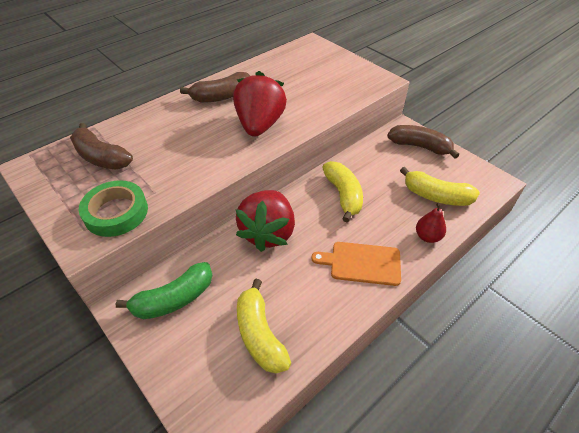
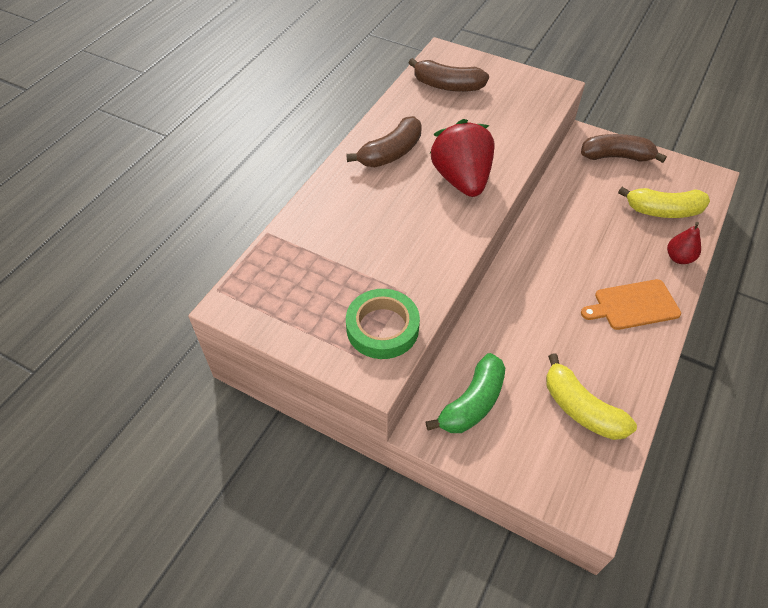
camera: 20 degrees left, 5 degrees up
brown banana [70,123,133,169] -> brown banana moved to [408,58,489,92]
red strawberry [236,190,295,252] -> none
yellow banana [322,161,363,223] -> none

